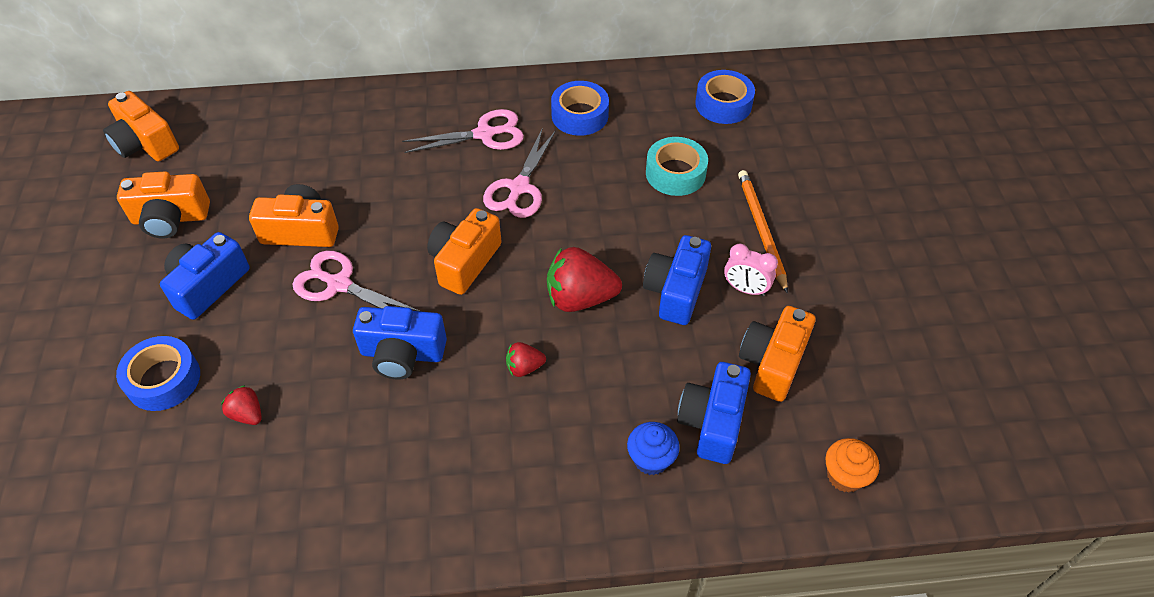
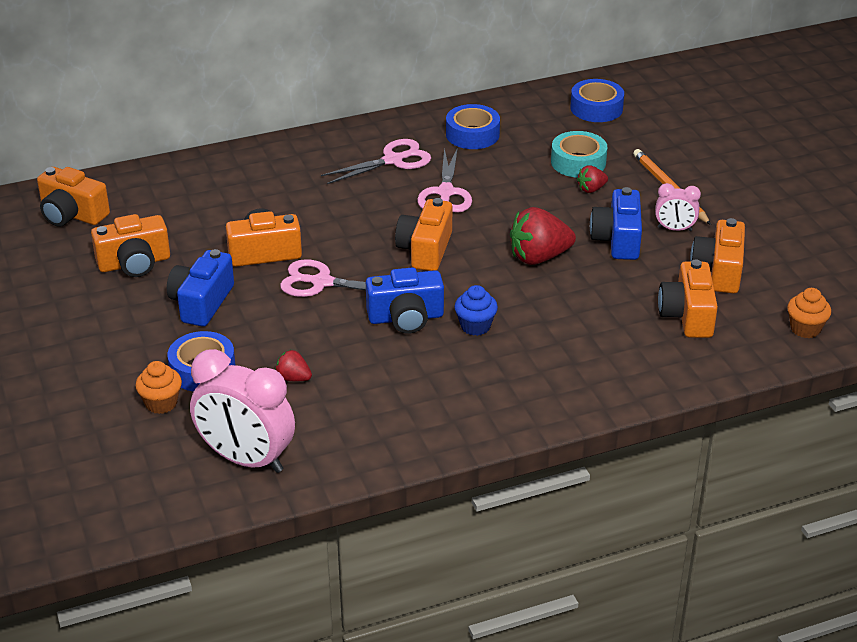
camera: 15 degrees left, 15 degrees down
red strawberry [506,342,546,377] -> red strawberry moved to [577,165,608,193]
blue cupcake [627,422,680,475] -> blue cupcake moved to [454,285,498,336]
blue camera [677,362,751,464] -> orange camera [658,259,718,338]
none -> orange cupcake [135,361,182,414]
none -> pink clock [190,349,295,473]

